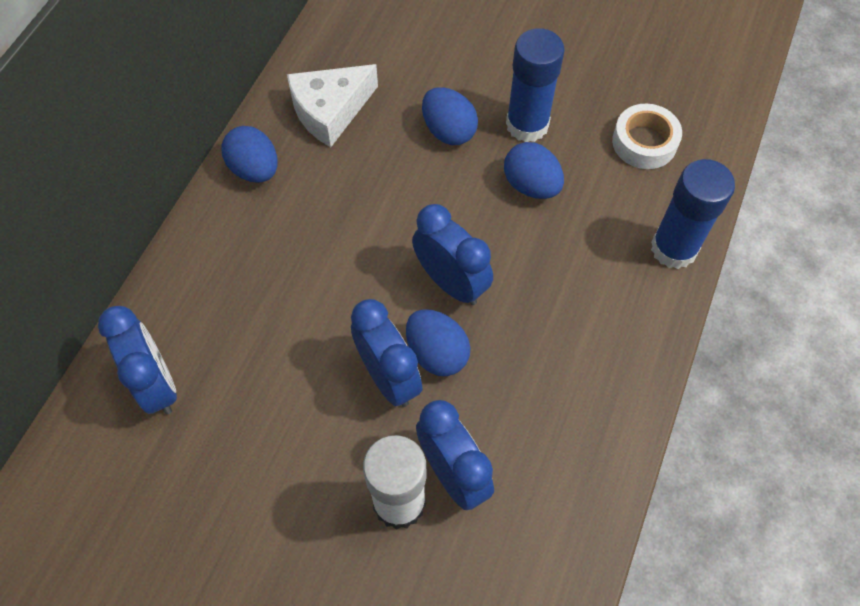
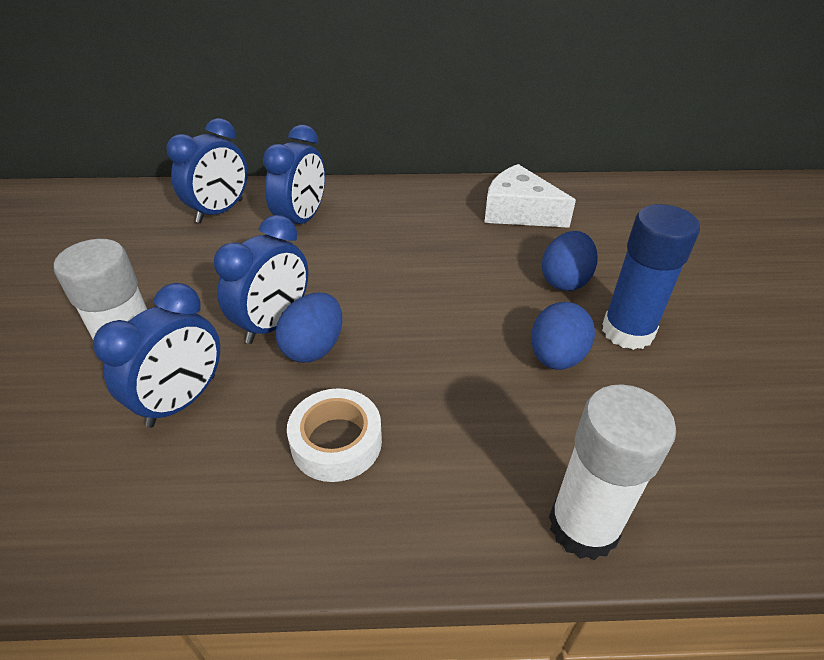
camera: 65 degrees right, 20 degrees down
blue egg [221,126,278,183] -> none
blue clock [412,204,493,305] -> blue clock moved to [263,125,325,224]
white tape [612,104,682,169] -> white tape moved to [287,388,382,482]
blue glue stick [651,159,735,269] -> white glue stick [549,384,676,560]

